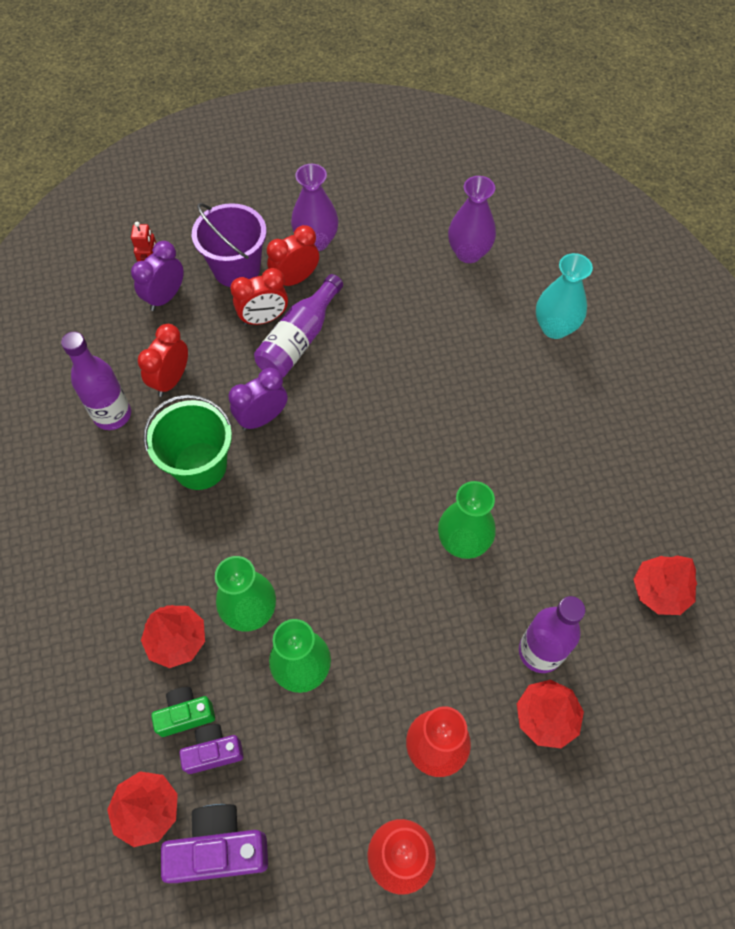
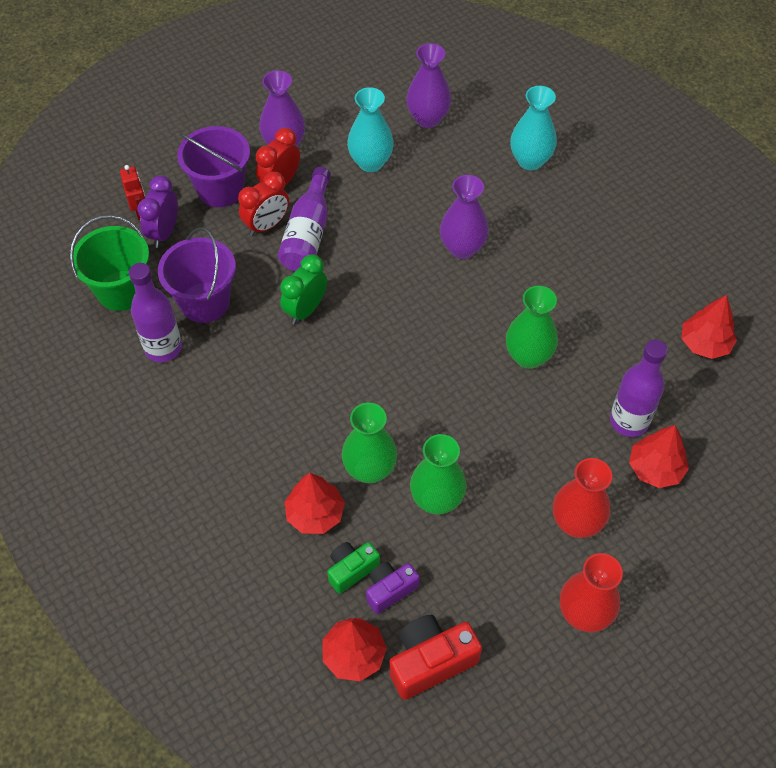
camera: 20 degrees left, 5 degrees down
red clock [138,324,188,397] -> purple bucket [158,227,236,323]
green bucket [143,395,232,490] -> green bucket moved to [70,215,149,311]
purple camera [161,804,268,883] -> red camera [389,615,482,700]
purple clock [228,368,288,431] -> green clock [280,254,327,324]
none -> turquoise vase [347,87,394,172]
none -> purple vase [440,175,489,259]

